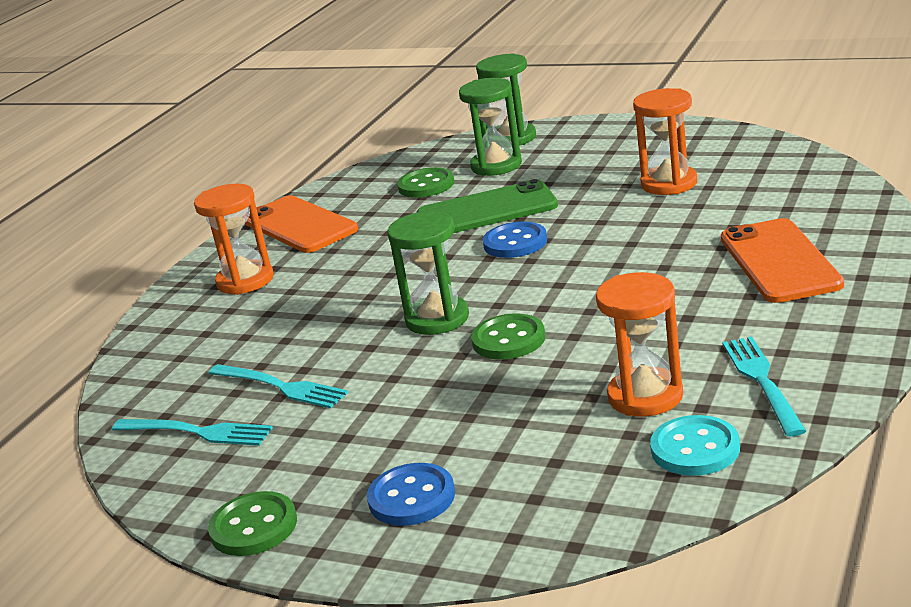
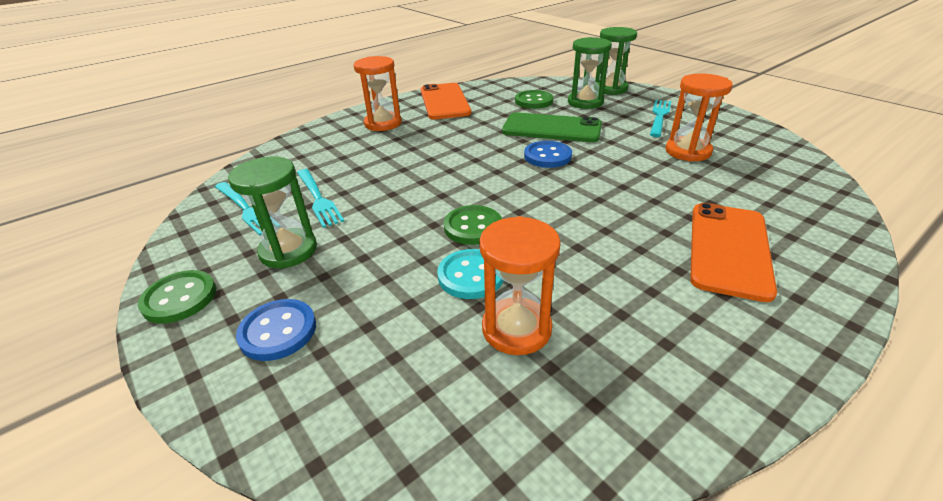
camera: 25 degrees right, 10 degrees up
green hourglass [387,211,469,335] -> green hourglass moved to [228,157,317,269]
turquoise button [650,415,740,476] -> turquoise button moved to [437,249,503,299]
turquoise fork [722,336,806,436] -> turquoise fork moved to [650,100,671,137]

